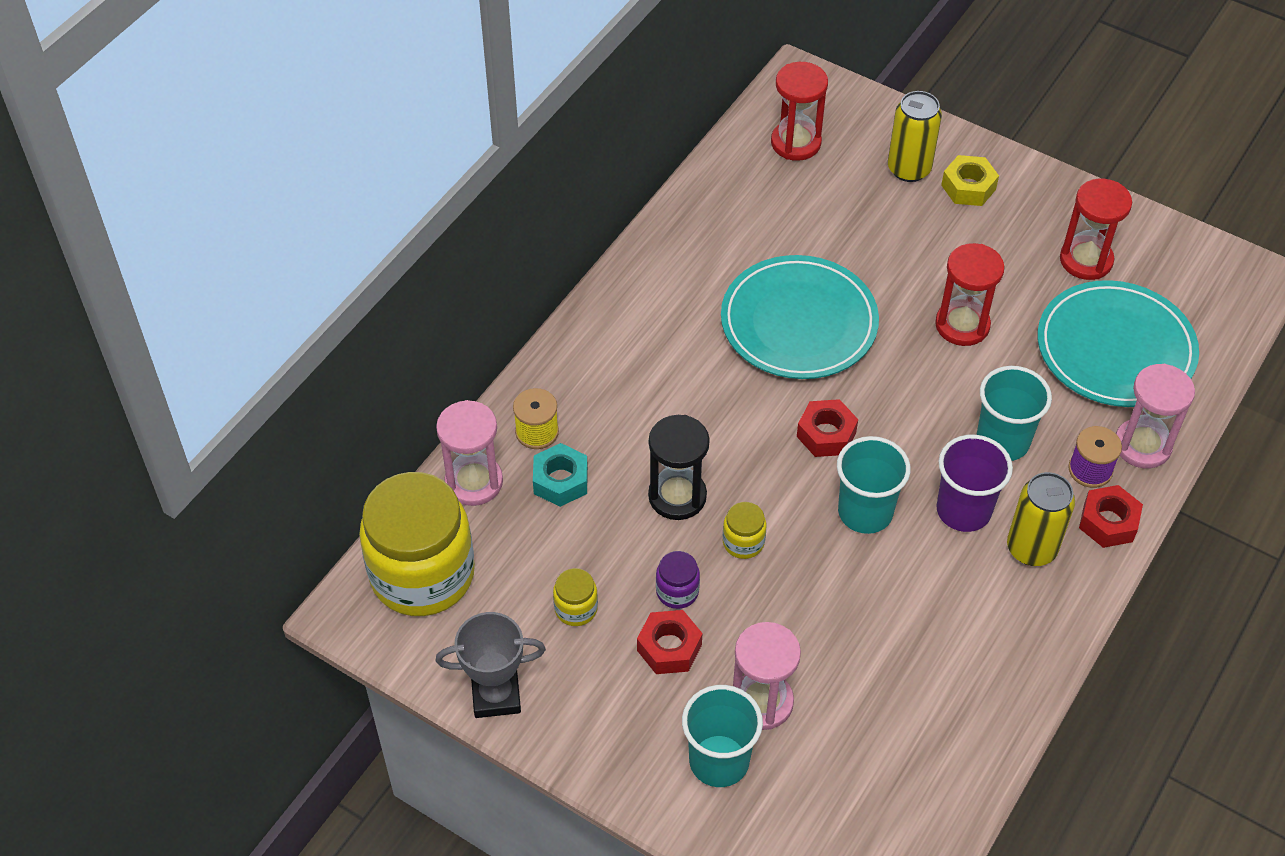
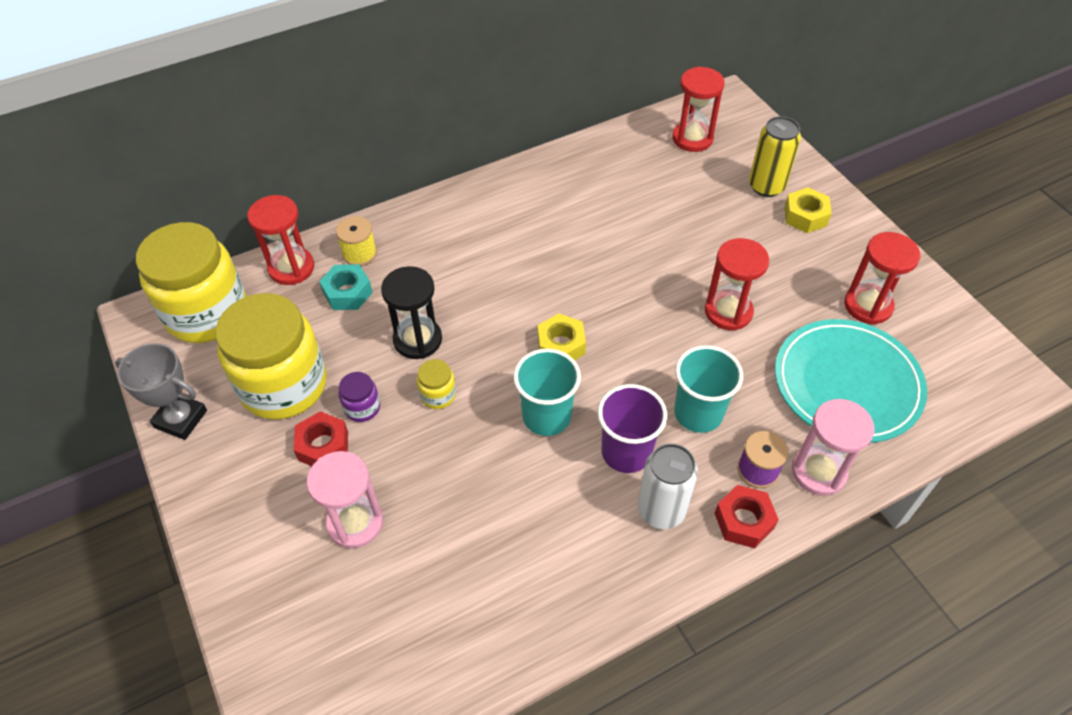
camera: 30 degrees right, 0 degrees up
pink hourglass [436,400,503,506] -> red hourglass [247,195,314,285]
yellow jar [553,568,598,626] -> yellow jar [215,293,327,420], size x2.46
turquoise cup [682,685,763,787] -> none
turquoise plate [721,255,879,379] -> none
red nut [797,399,858,457] -> yellow nut [538,313,586,360]
yellow can [1007,472,1075,566] -> white can [638,443,698,529]

